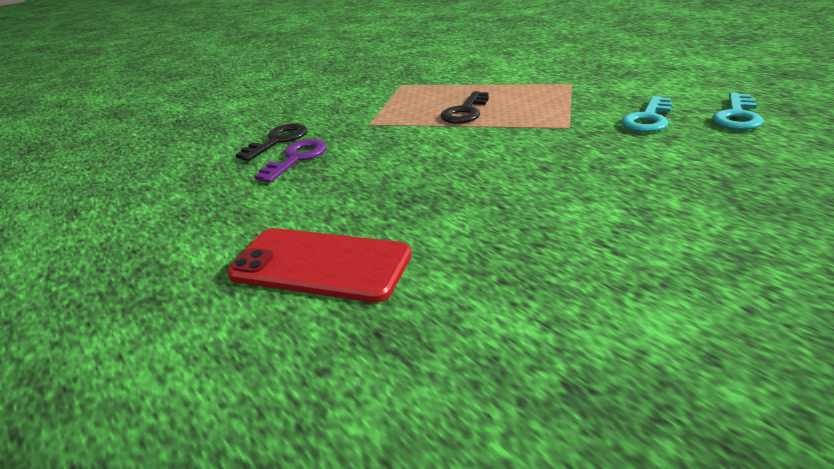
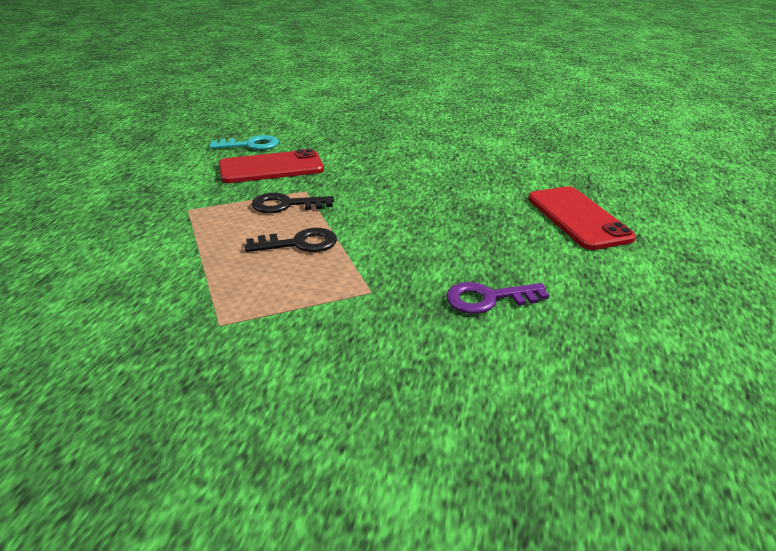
camera: 130 degrees left, 0 degrees up
black key [235,123,307,161] -> black key moved to [251,193,334,213]
turquoise key [621,96,673,132] -> red phone [219,149,324,183]

